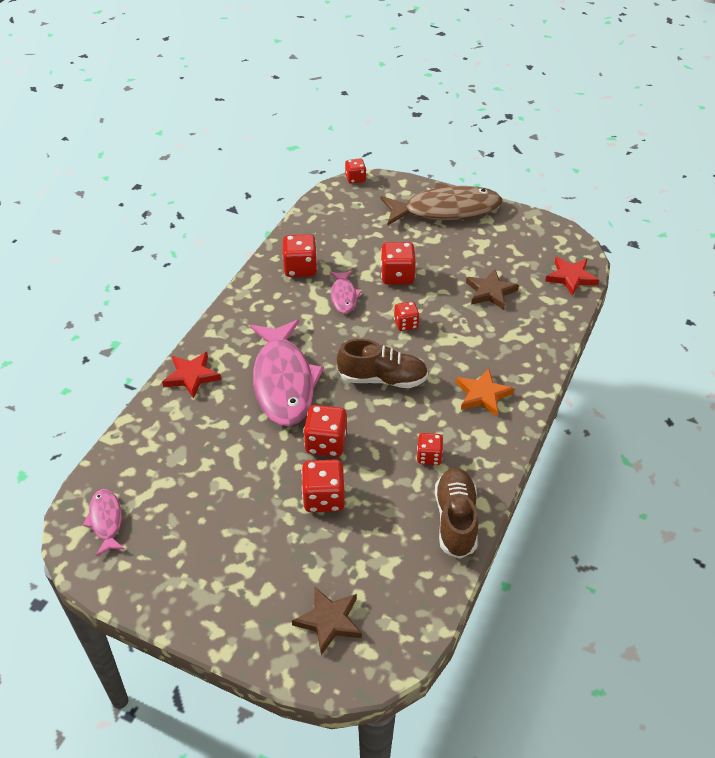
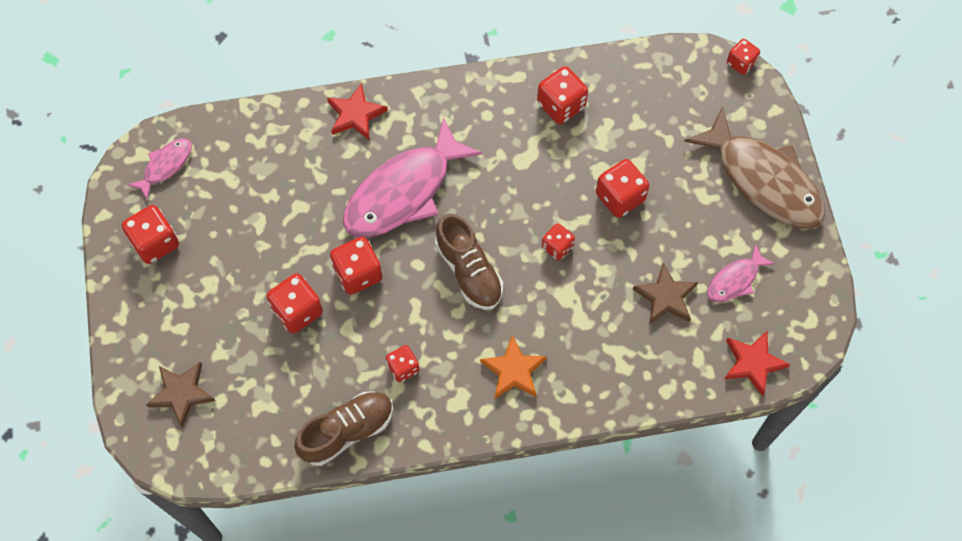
camera: 55 degrees right, 20 degrees up
pink fish [330,270,362,314] -> pink fish moved to [708,244,775,303]
none -> red dice [122,205,179,264]

